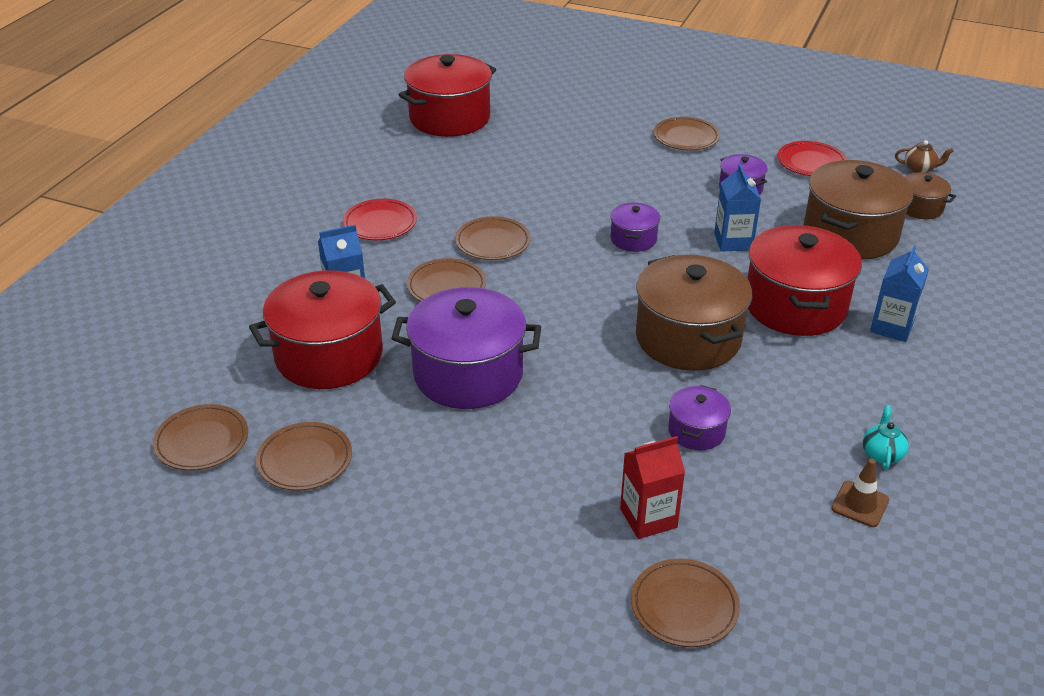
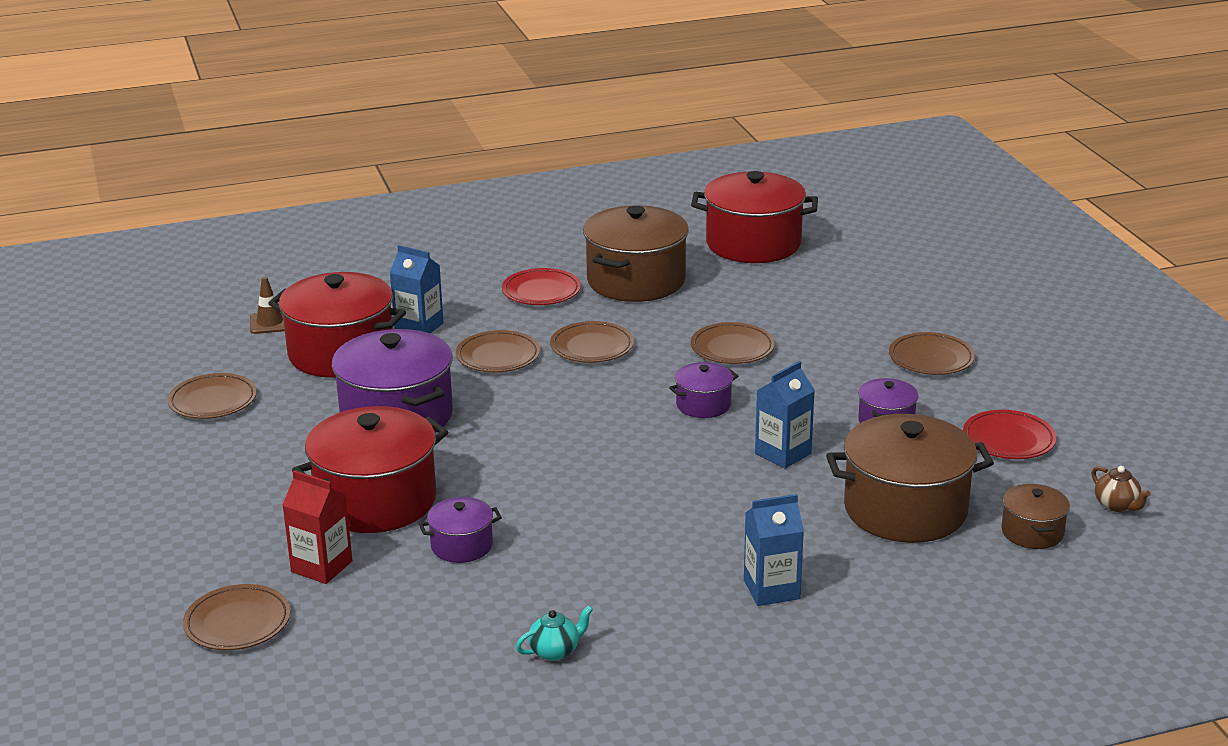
camera: 50 degrees right, 10 degrees down
brown plate [153,404,248,471] -> brown plate moved to [691,322,775,364]
brown pot [636,254,752,371] -> brown pot moved to [583,205,689,302]
red pot [747,225,862,336] -> red pot moved to [292,406,448,533]
brown traffic cone [831,459,889,527] -> brown traffic cone moved to [250,277,285,334]

